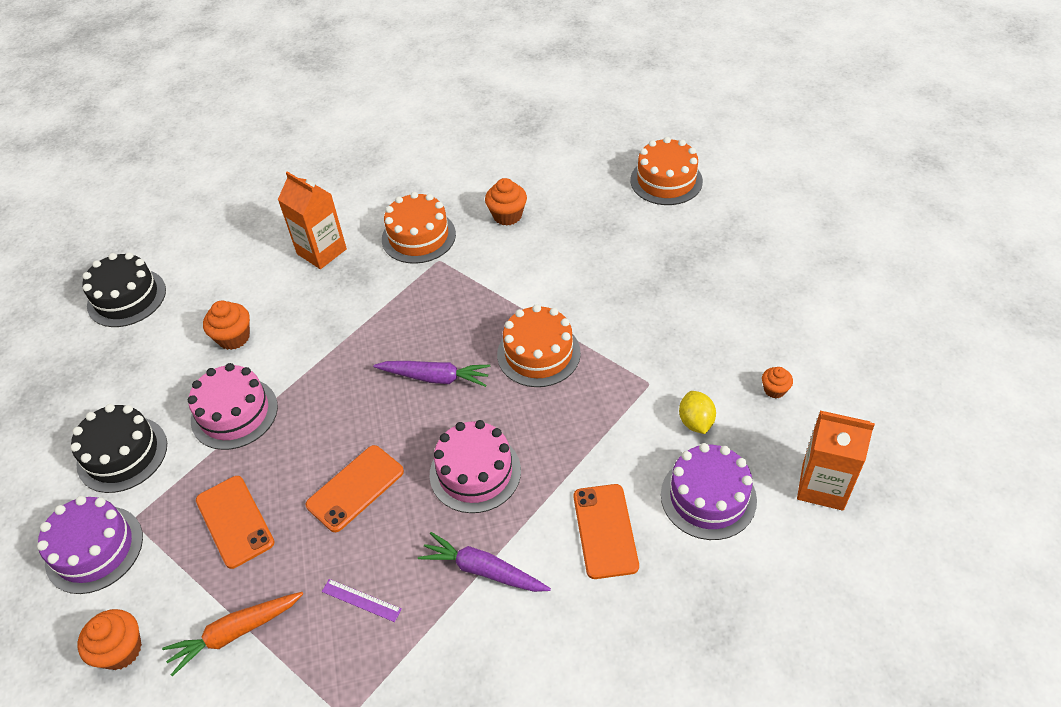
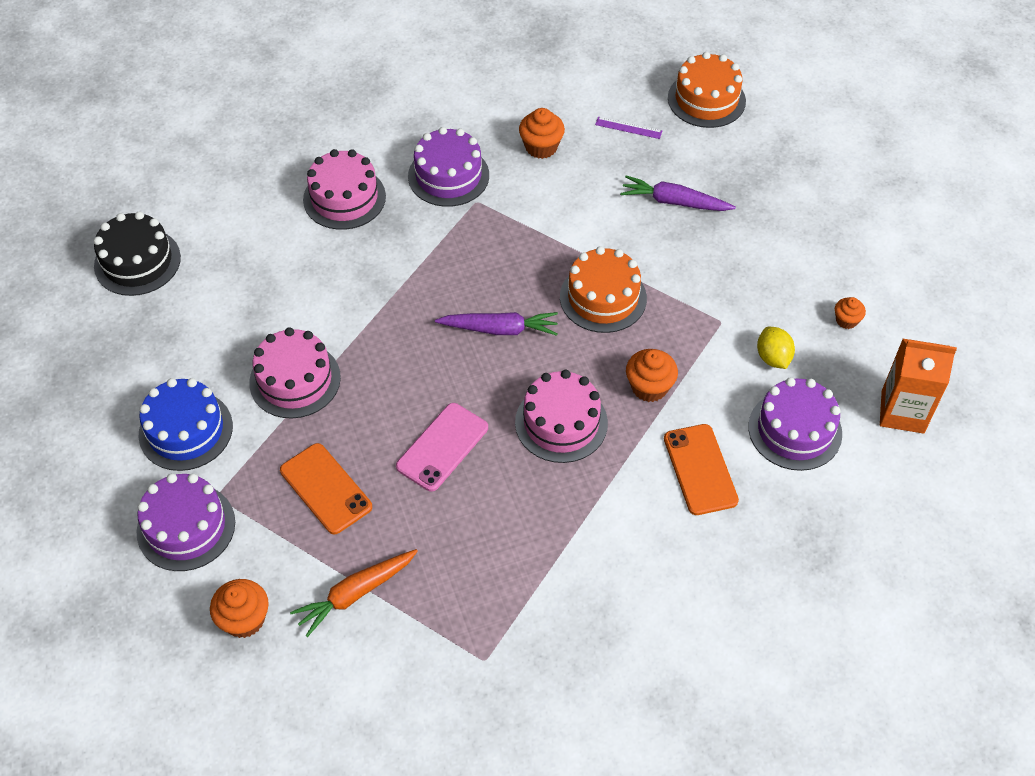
camera: 10 degrees left, 5 degrees up
black cake [70,404,167,493] -> blue cake [138,378,233,471]
orange cupcake [203,301,250,350] -> orange cupcake moved to [626,349,678,402]
orange carton [278,171,347,269] -> pink cake [303,149,386,230]
orange phone [306,445,404,532] -> pink phone [396,403,488,492]
purple ruler [322,579,402,622] -> purple ruler moved to [595,117,663,139]
orange cake [382,192,456,264] -> purple cake [408,127,489,207]
purple carrot [418,532,551,592] -> purple carrot moved to [620,176,736,211]

